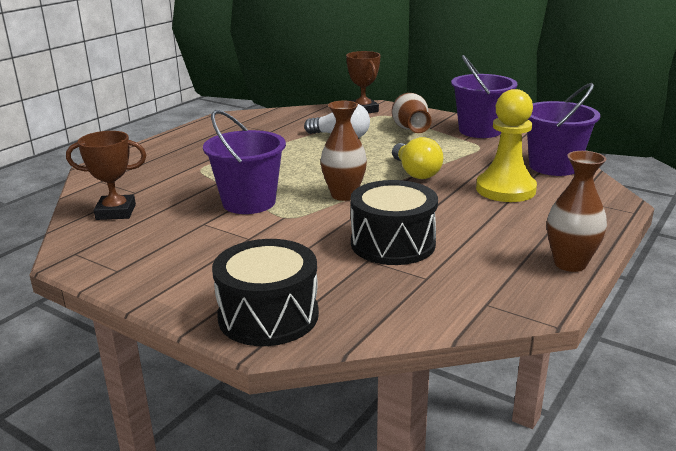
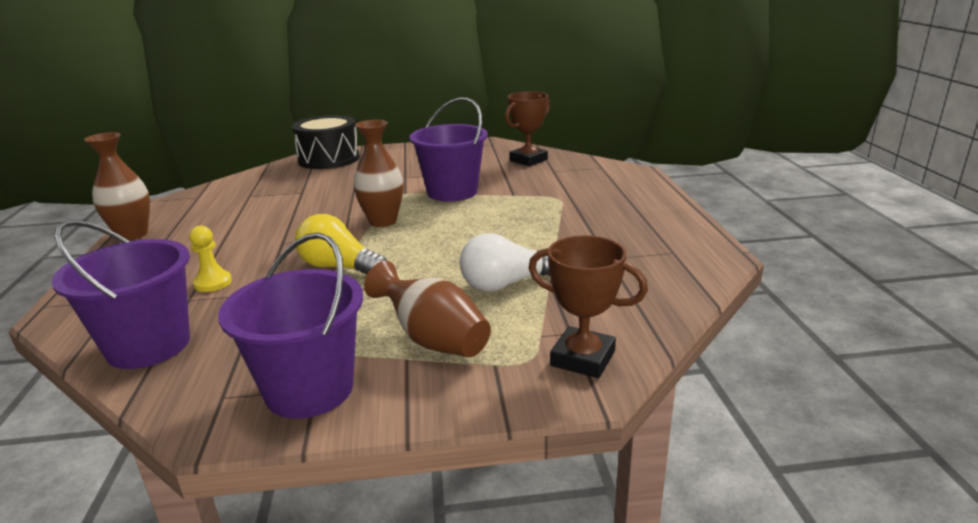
camera: 140 degrees right, 0 degrees up
black drum [350,180,438,265] -> none
yellow pawn [476,89,537,202] -> yellow pawn [189,226,232,292], size x0.48

